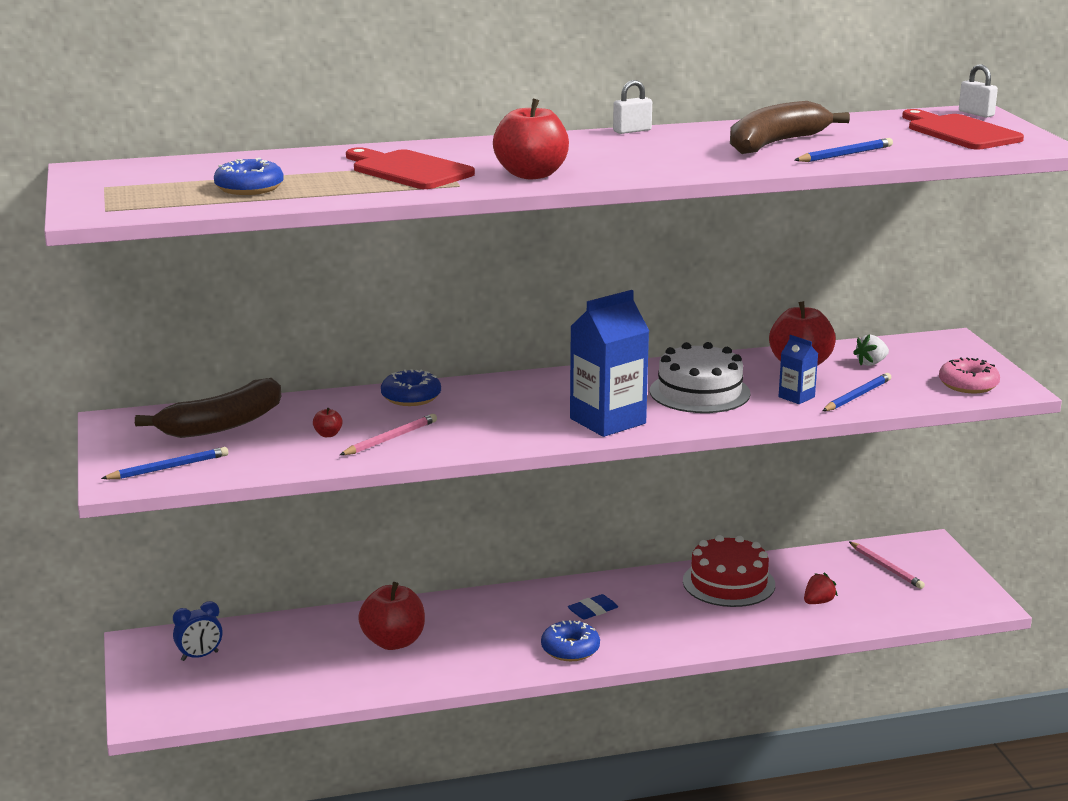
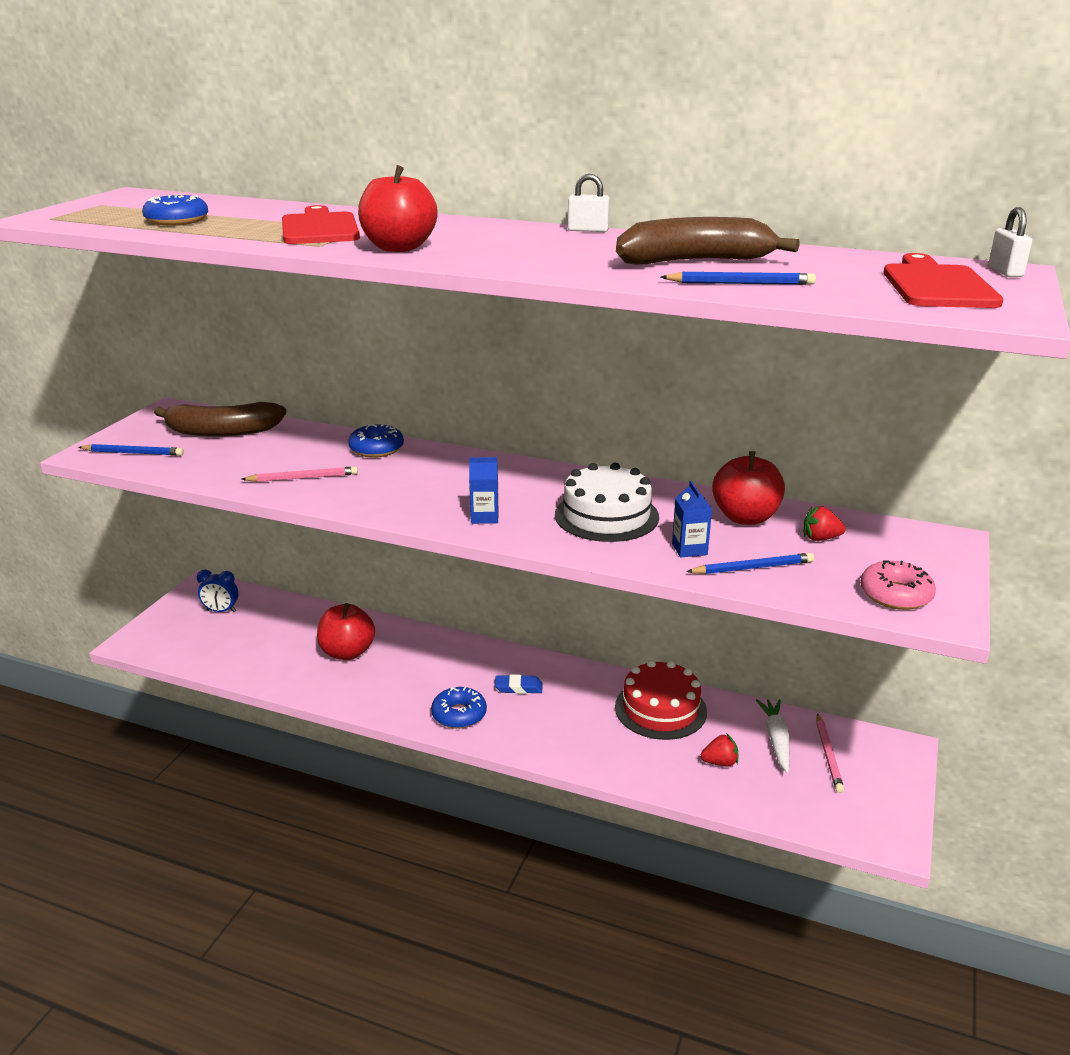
camera: 35 degrees right, 5 degrees up
red apple [313,408,343,437] -> none
blue carton [570,290,649,437] -> blue carton [469,457,499,524], size x0.49
white strawberry [853,334,889,366] -> red strawberry [804,506,846,541]
none -> white carrot [756,699,790,773]

